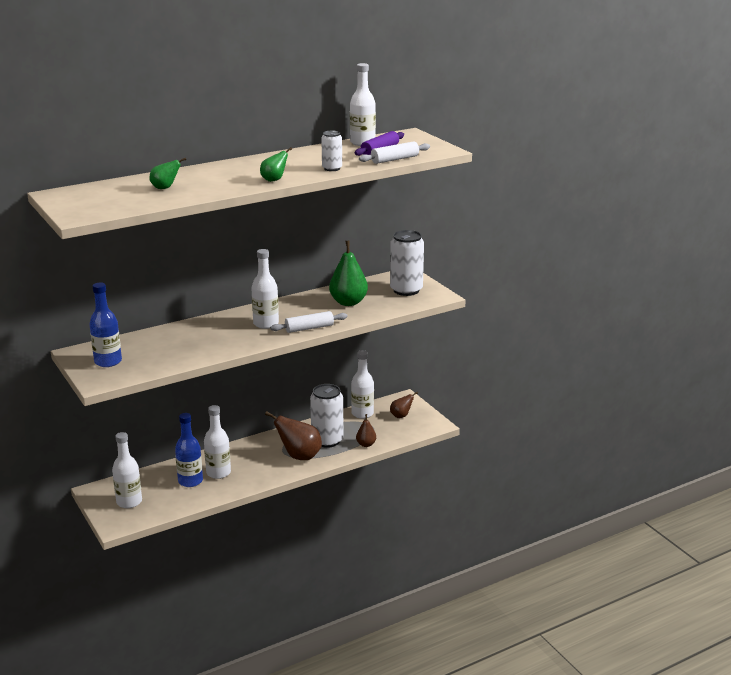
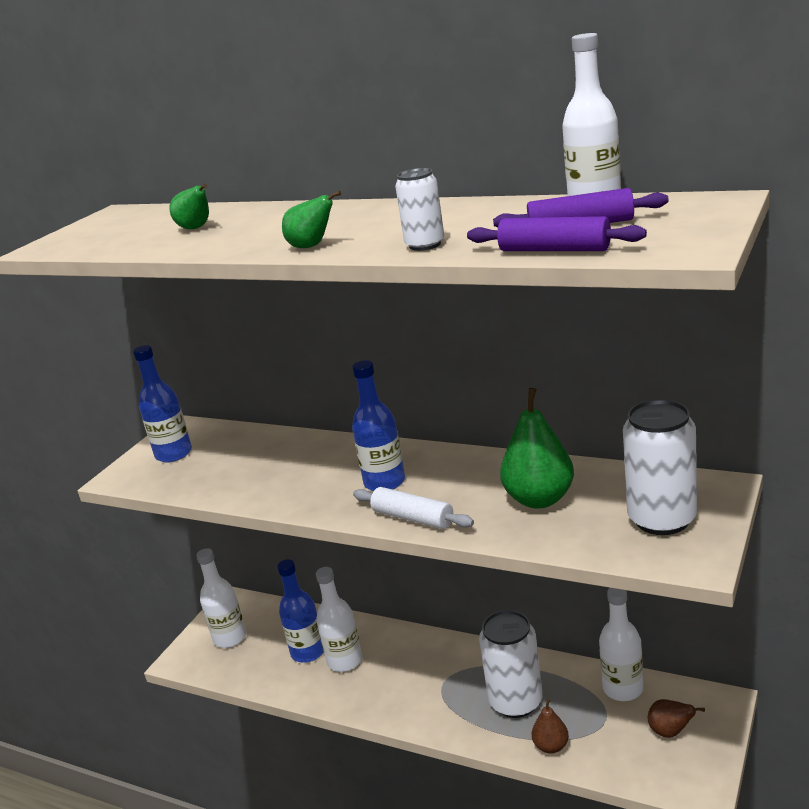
camera: 60 degrees right, 0 degrees up
white bottle [251,249,279,329] -> blue bottle [352,360,405,491]
brown pear [265,411,322,460] -> none
white rolling pin [359,141,430,164] -> purple rolling pin [467,216,647,251]

